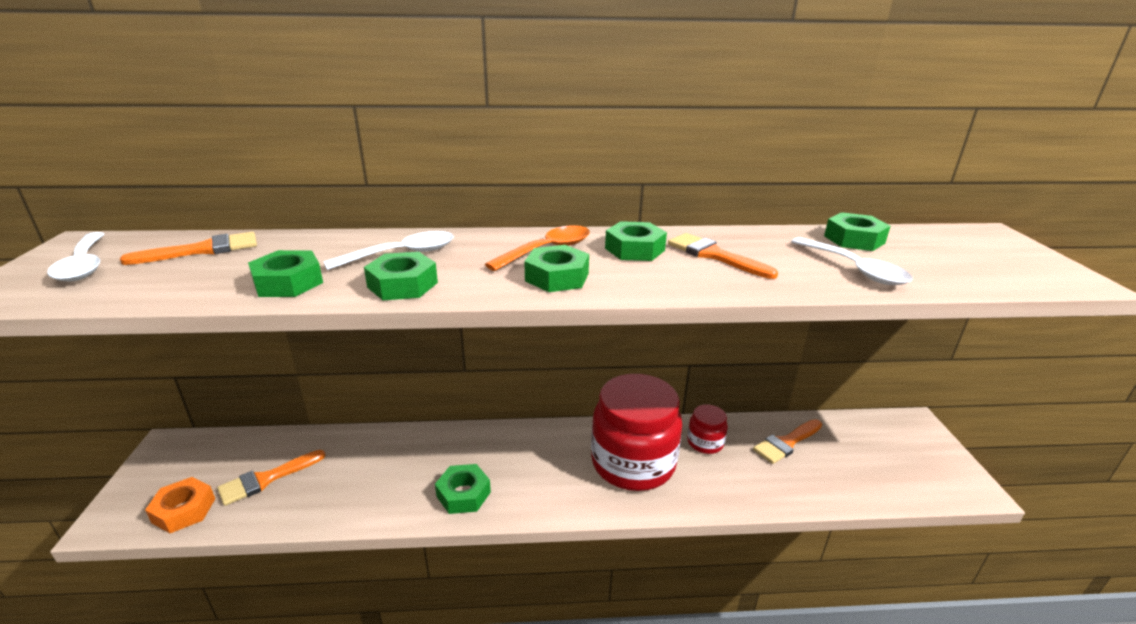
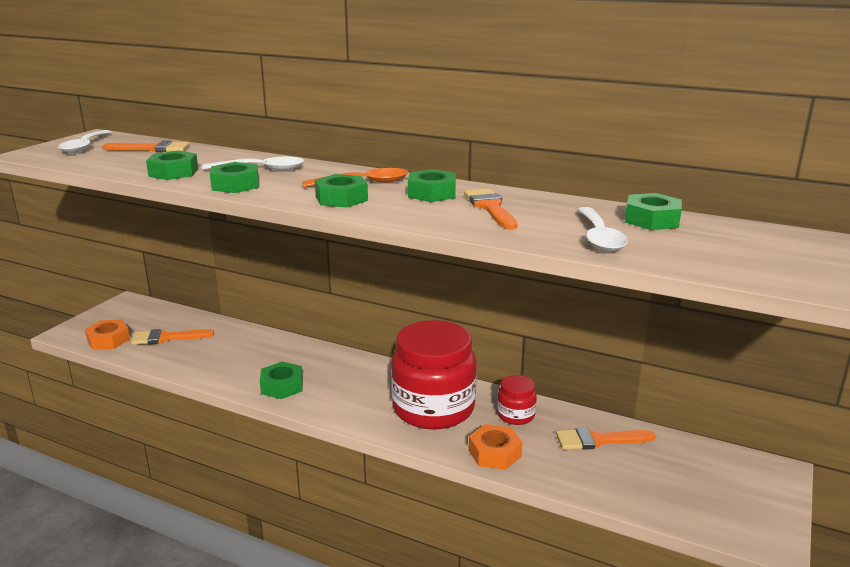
camera: 30 degrees right, 5 degrees down
none -> orange nut [468,424,523,470]

